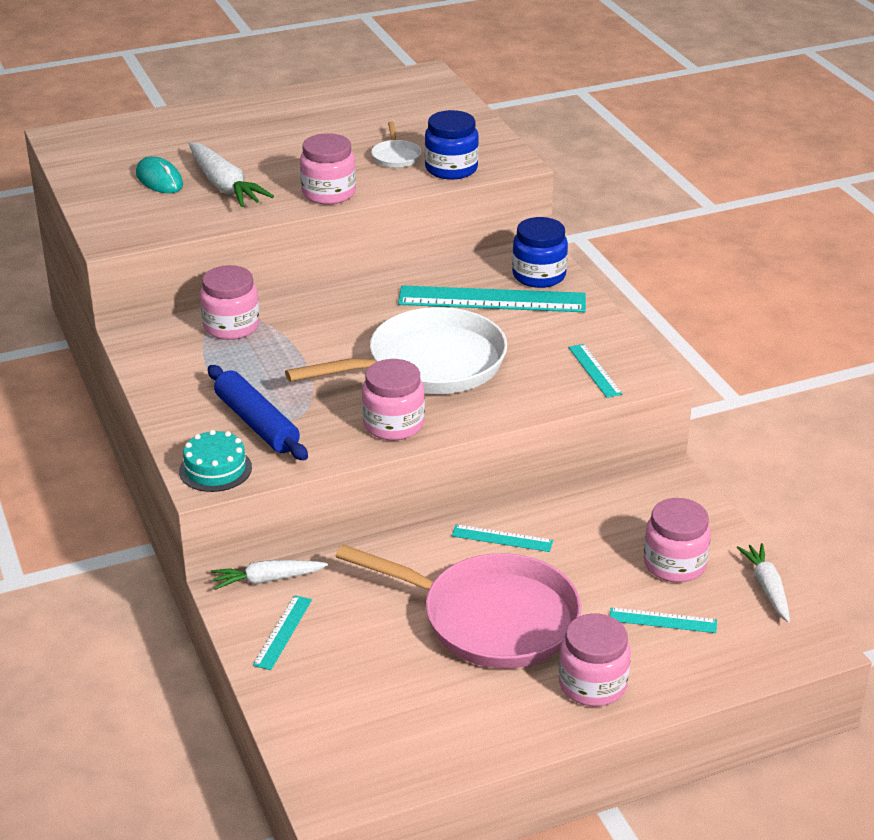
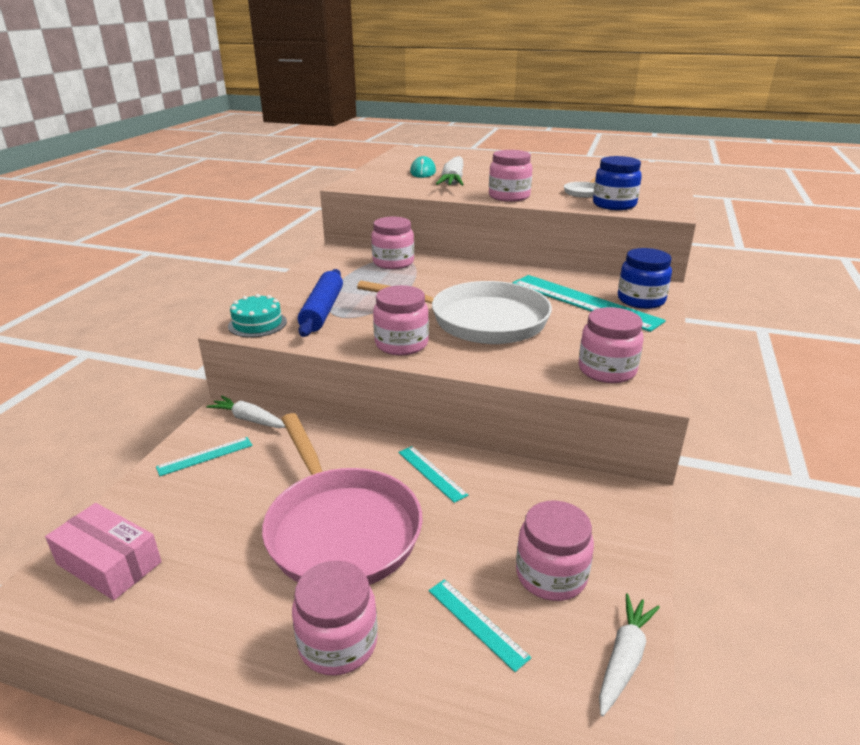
camera: 40 degrees right, 5 degrees down
turquoise ruler [568,344,623,398] -> pink jar [579,307,644,383]
none -> pink box [45,503,162,600]

